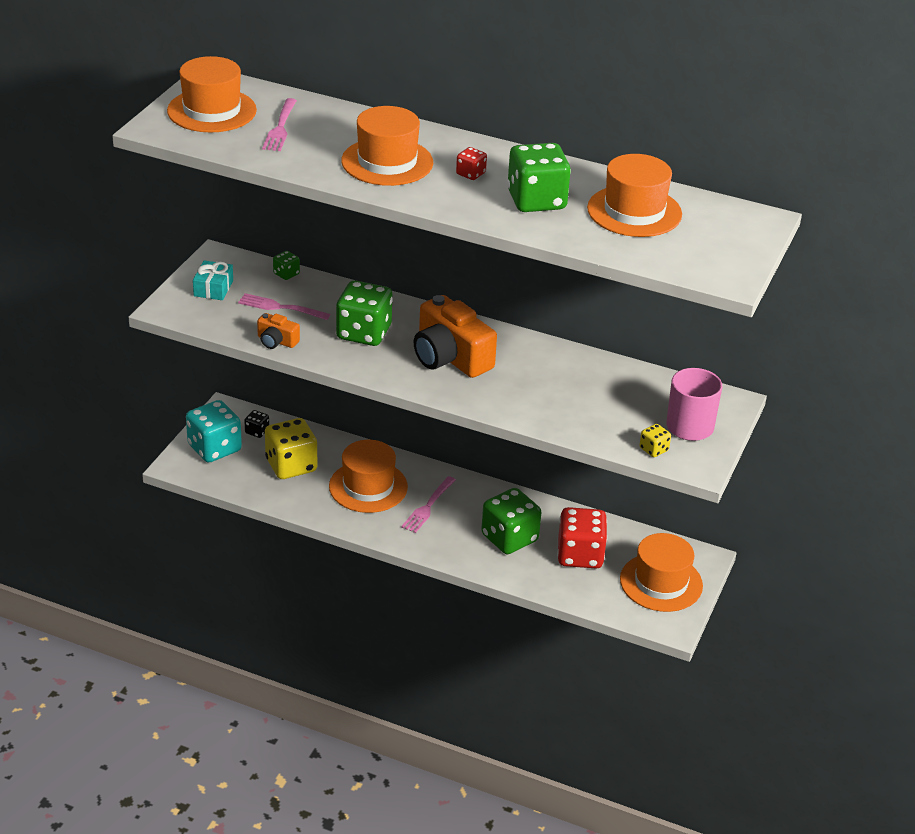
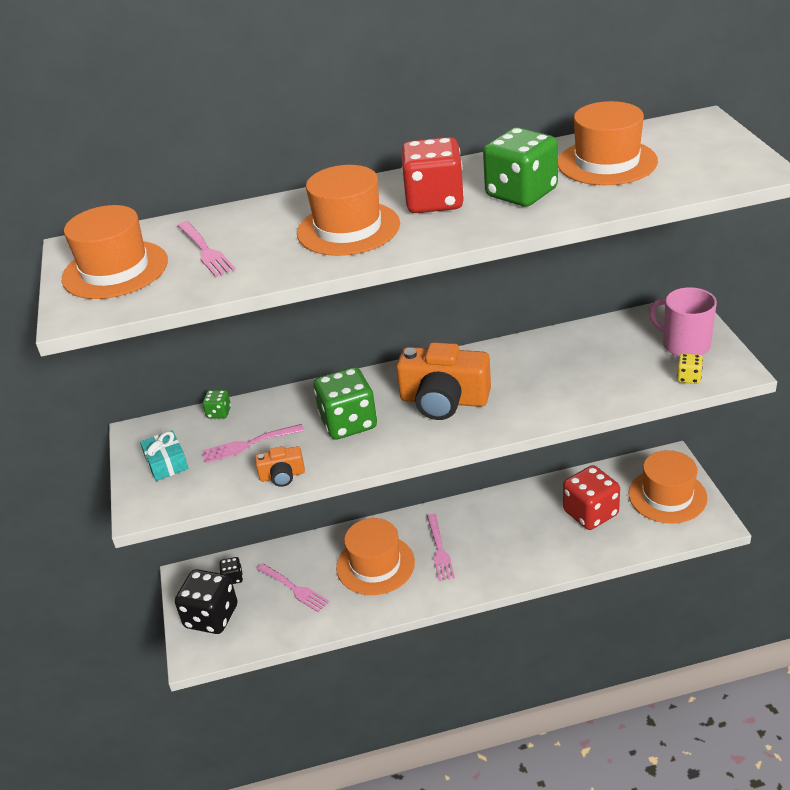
camera: 30 degrees left, 0 degrees up
turquoise dice [186,400,242,463] -> black dice [175,569,238,634]
yellow dice [265,418,317,479] -> pink fork [256,563,329,612]
red dice [456,147,487,180] -> red dice [401,137,464,213], size x2.19
green dice [481,488,541,554] -> none

